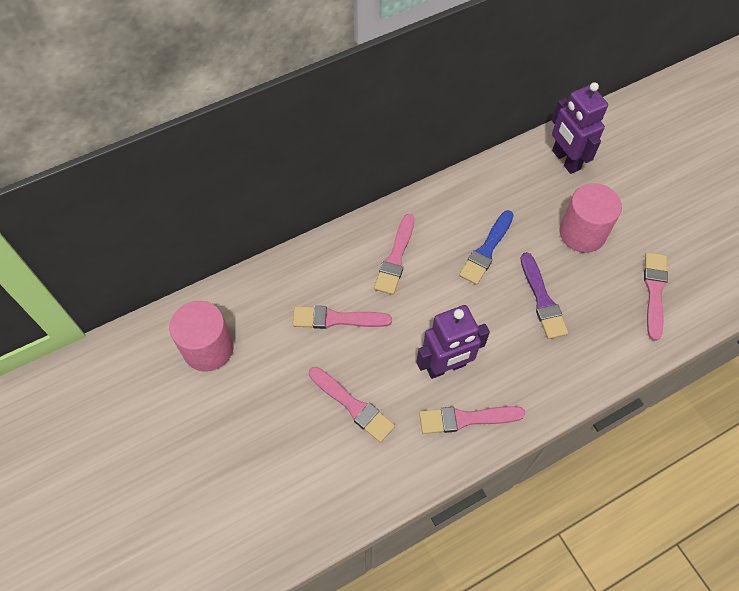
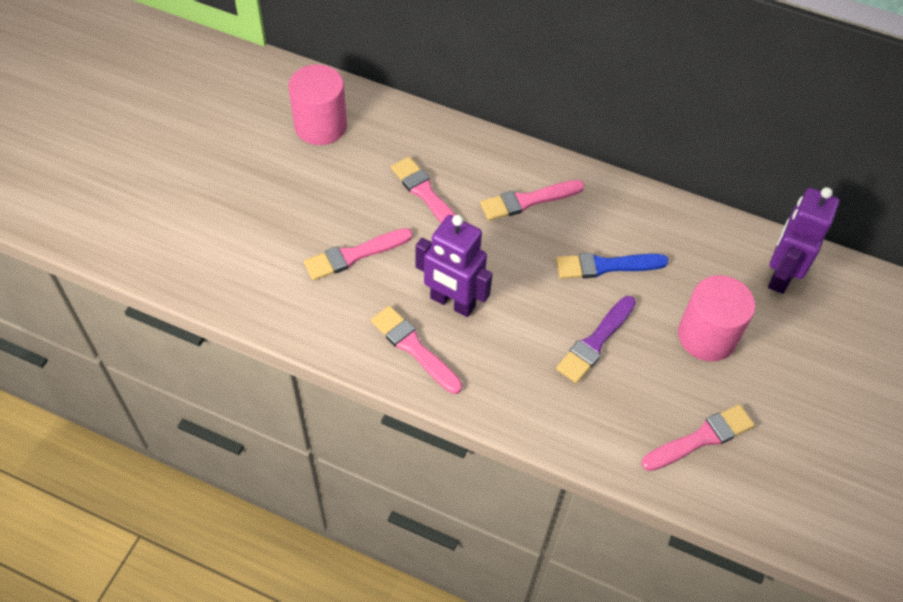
camera: 50 degrees right, 5 degrees down
pink brush [309,367,395,443] -> pink brush turned 60 degrees clockwise [304,228,413,281]

